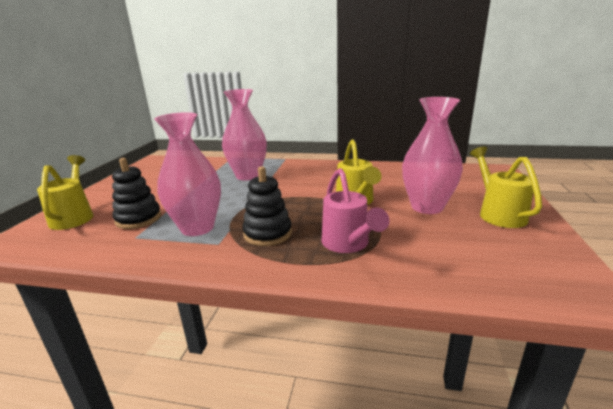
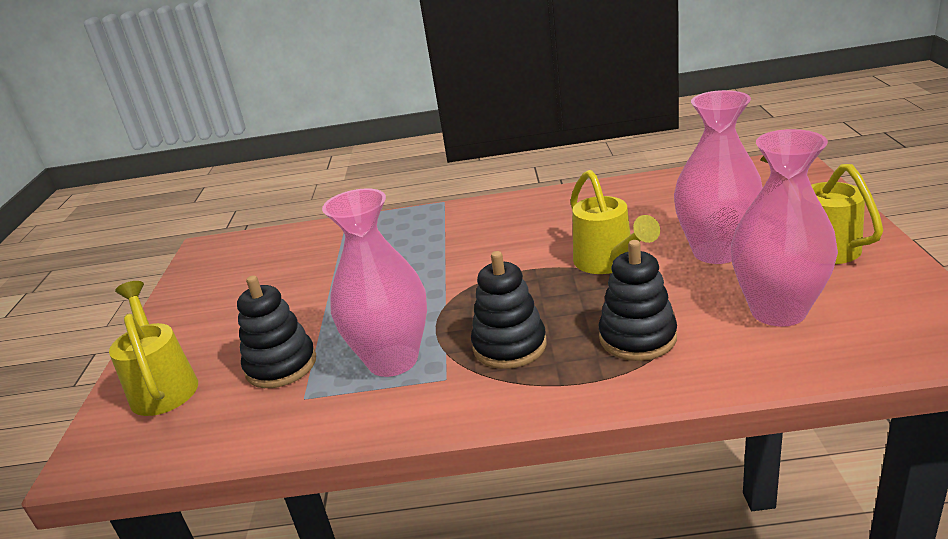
camera: 10 degrees left, 5 degrees up
pink vase [222,89,267,180] -> pink vase moved to [731,129,838,327]
pink watering can [322,168,390,253] -> black stacking toy [599,240,677,361]

